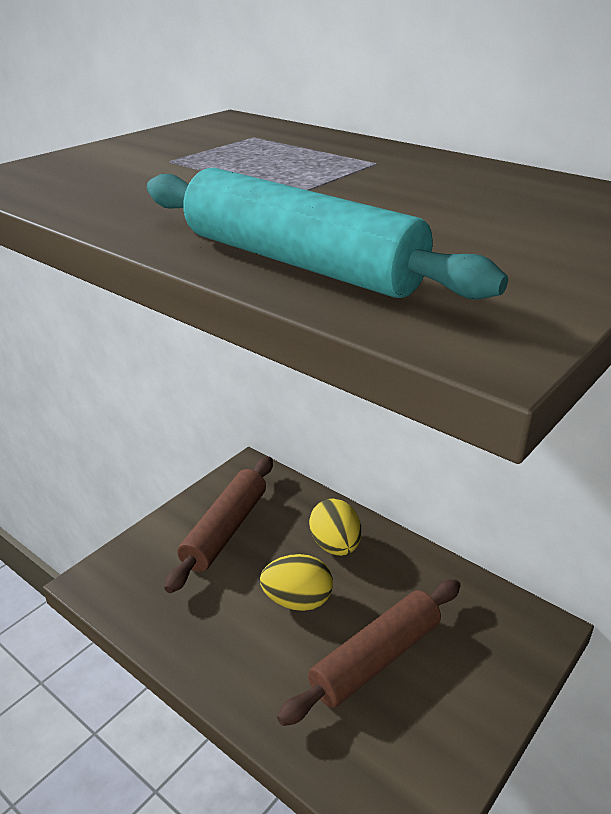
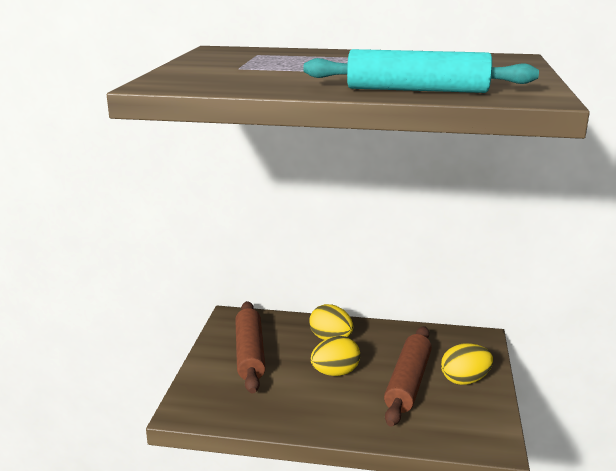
camera: 30 degrees left, 10 degrees down
none -> yellow egg [441,343,493,385]

